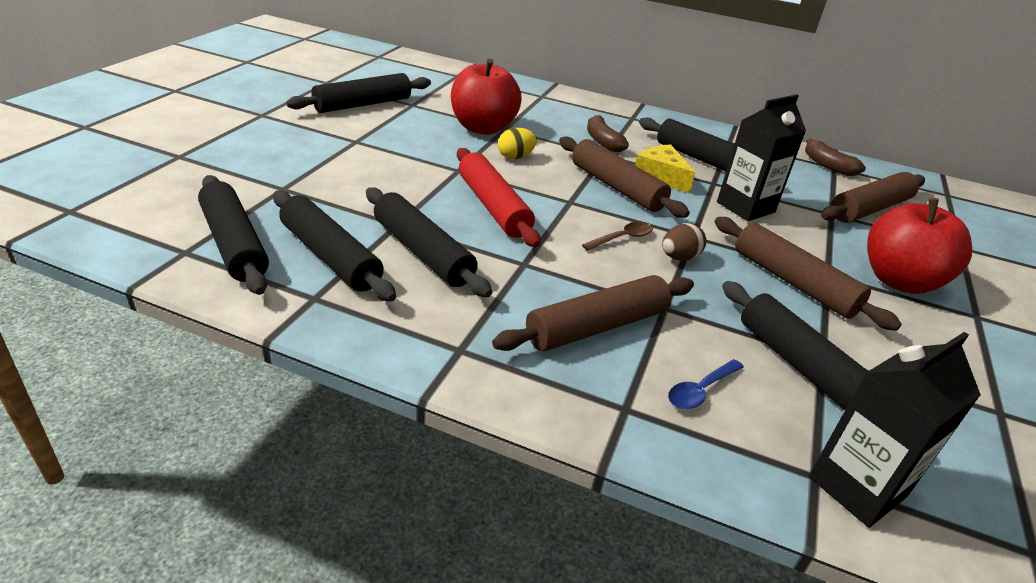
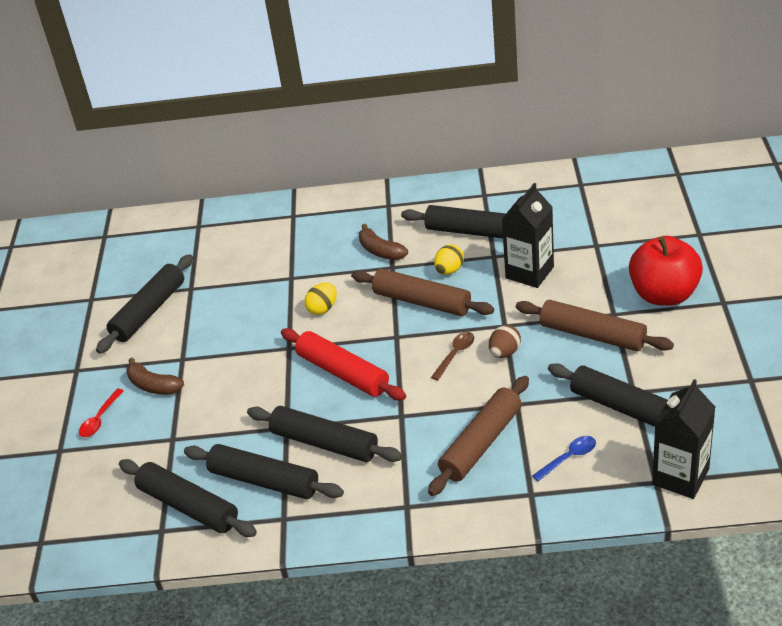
camera: 15 degrees left, 5 degrees up
red apple [451,59,522,135] -> none
yellow cheese [635,145,696,193] -> yellow egg [434,244,464,275]
blue spoon [668,359,744,409] -> blue spoon turned 150 degrees counterclockwise [532,436,596,481]
brown banana [805,139,866,176] -> brown banana moved to [127,358,184,395]
brown rolling pin [821,172,925,223] -> none
none -> red spoon [79,389,124,437]

